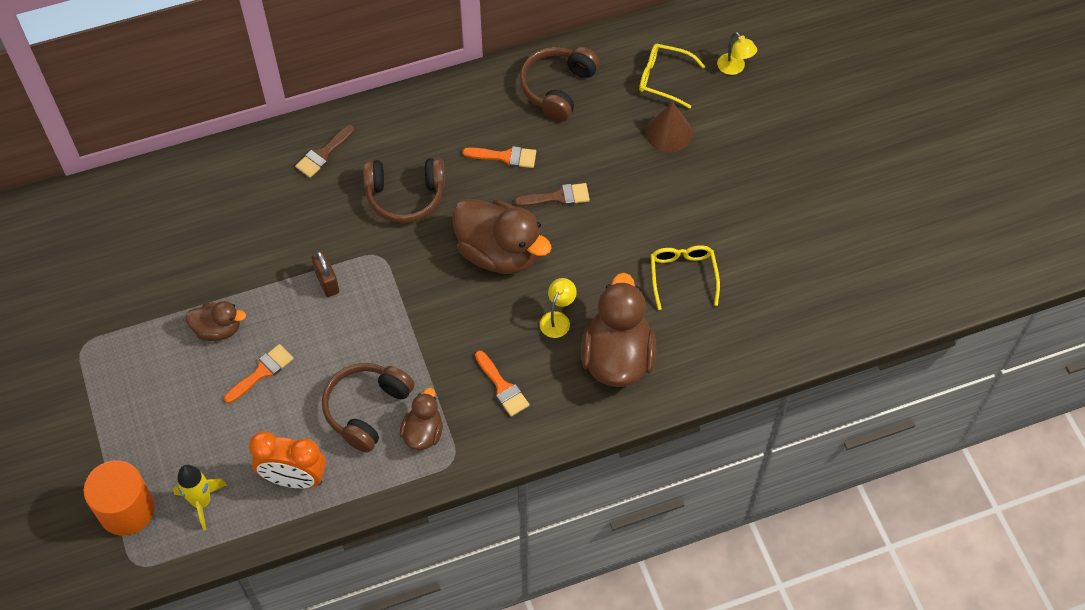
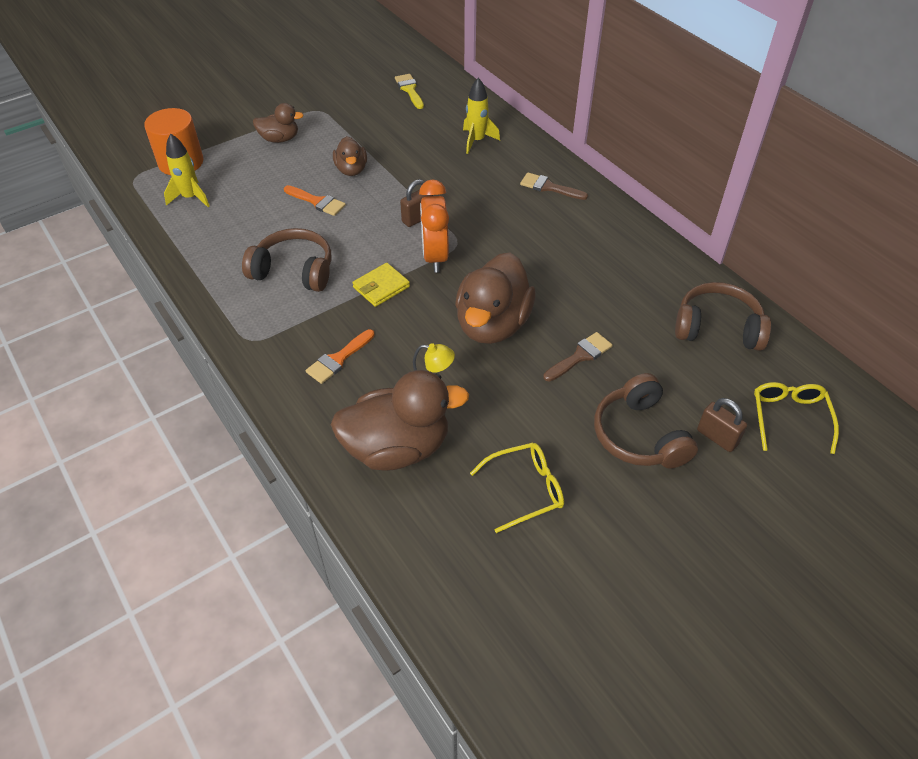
camera: 75 degrees right, 10 degrees down
orange clock [249,431,326,488] -> orange clock moved to [419,179,449,273]
brown headphones [363,158,445,223] -> brown headphones moved to [594,373,698,468]
brown duck [400,388,443,450] -> brown duck moved to [253,103,304,143]
orange brush [463,146,536,168] -> none
brown brush [515,183,590,206] -> brown brush turned 105 degrees counterclockwise [543,332,613,382]
brown cone [646,102,693,152] -> brown padlock [697,398,747,452]
yellow lamp [717,32,757,75] -> none
none -> yellow wallet [352,263,410,307]
none -> yellow brush [395,74,424,109]
none -> yellow rocket [463,78,500,154]

